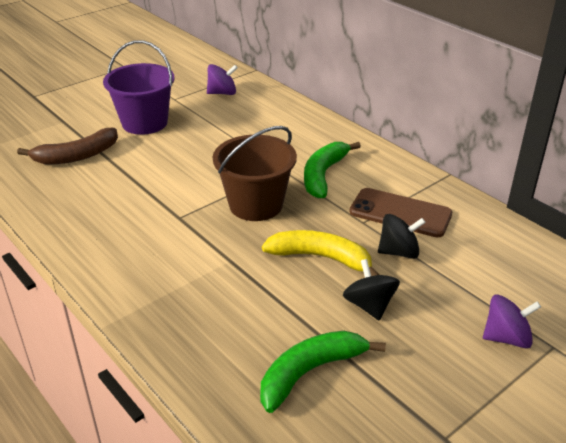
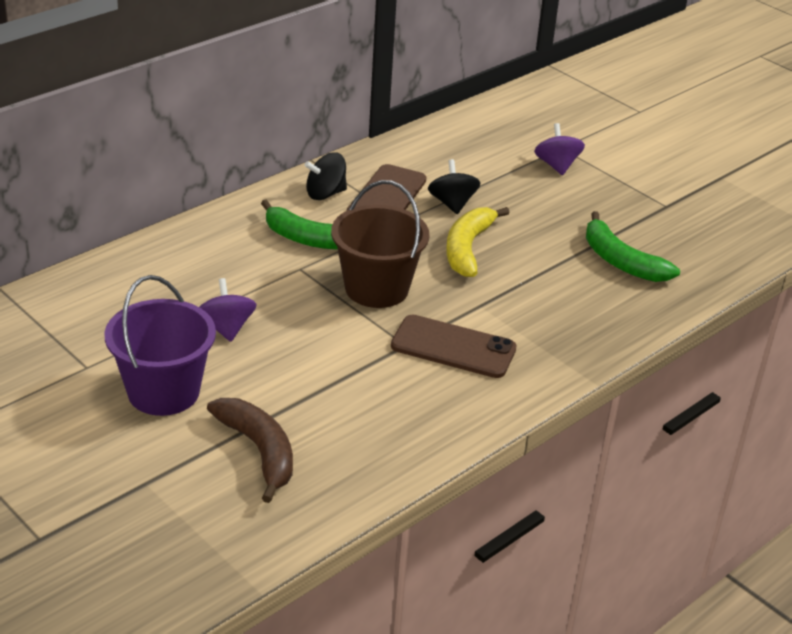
camera: 95 degrees left, 0 degrees up
purple spinning top [207,64,238,95] -> purple spinning top moved to [199,278,256,342]
black spinning top [343,259,400,321] -> black spinning top moved to [304,152,347,200]
none -> brown phone [391,314,517,378]

